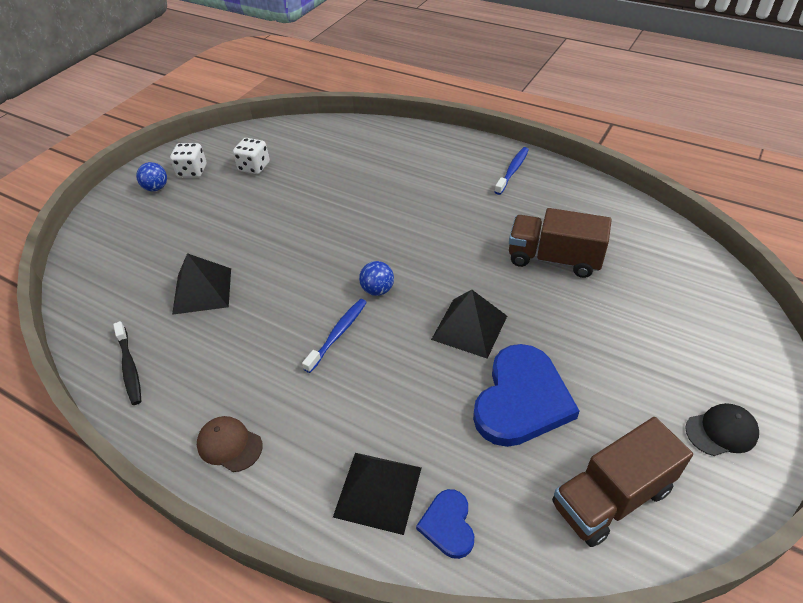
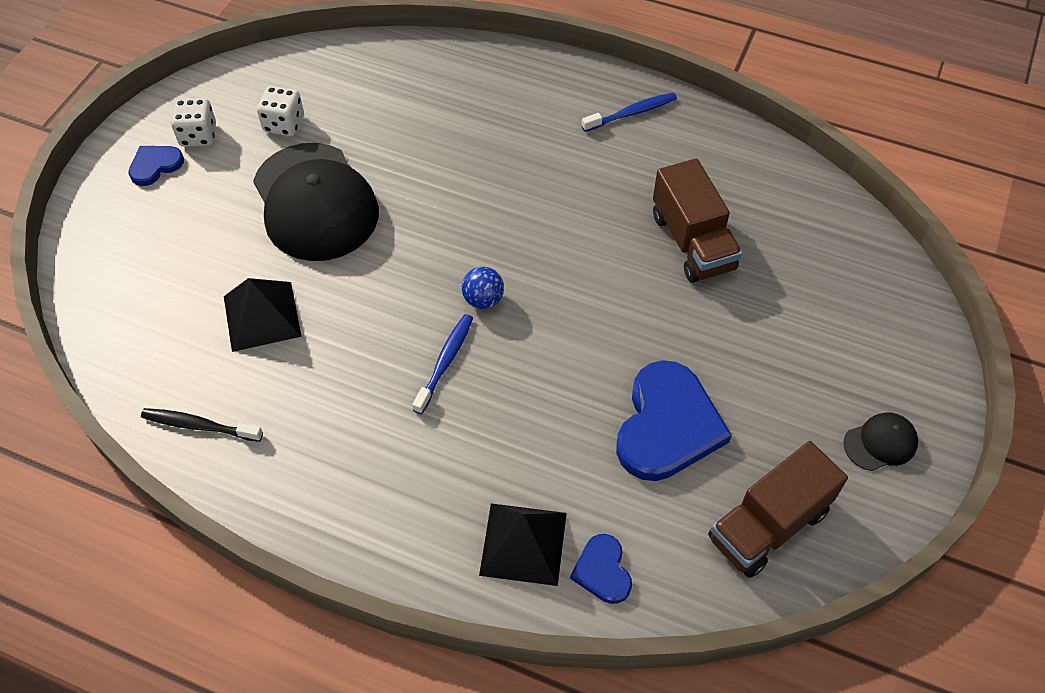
camera: 10 degrees left, 10 degrees up
black toothbrush [113,321,141,405] -> black toothbrush turned 135 degrees clockwise [141,408,263,442]
blue ball [136,162,167,191] -> blue heart [128,146,184,186]
brown cap [197,416,263,472] -> none
black pyramid [431,290,507,359] -> none
blue toothbrush [495,147,529,195] -> blue toothbrush turned 45 degrees clockwise [581,93,677,132]
brown truck [509,208,612,278] -> brown truck turned 120 degrees counterclockwise [653,158,742,283]
none -> black cap [253,143,379,261]

